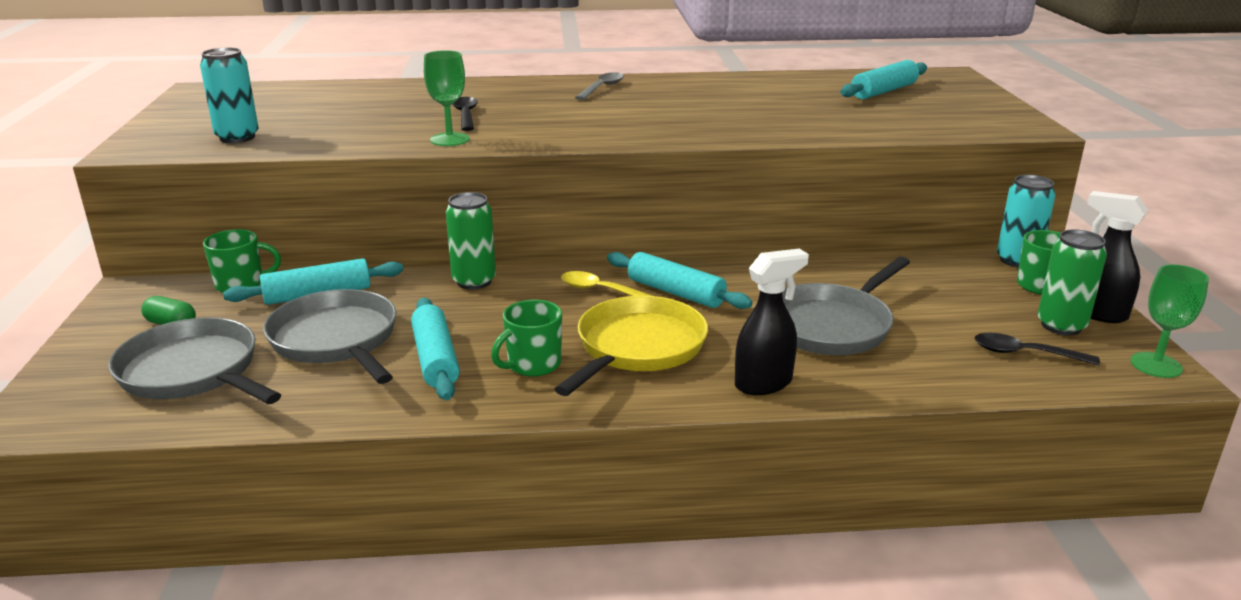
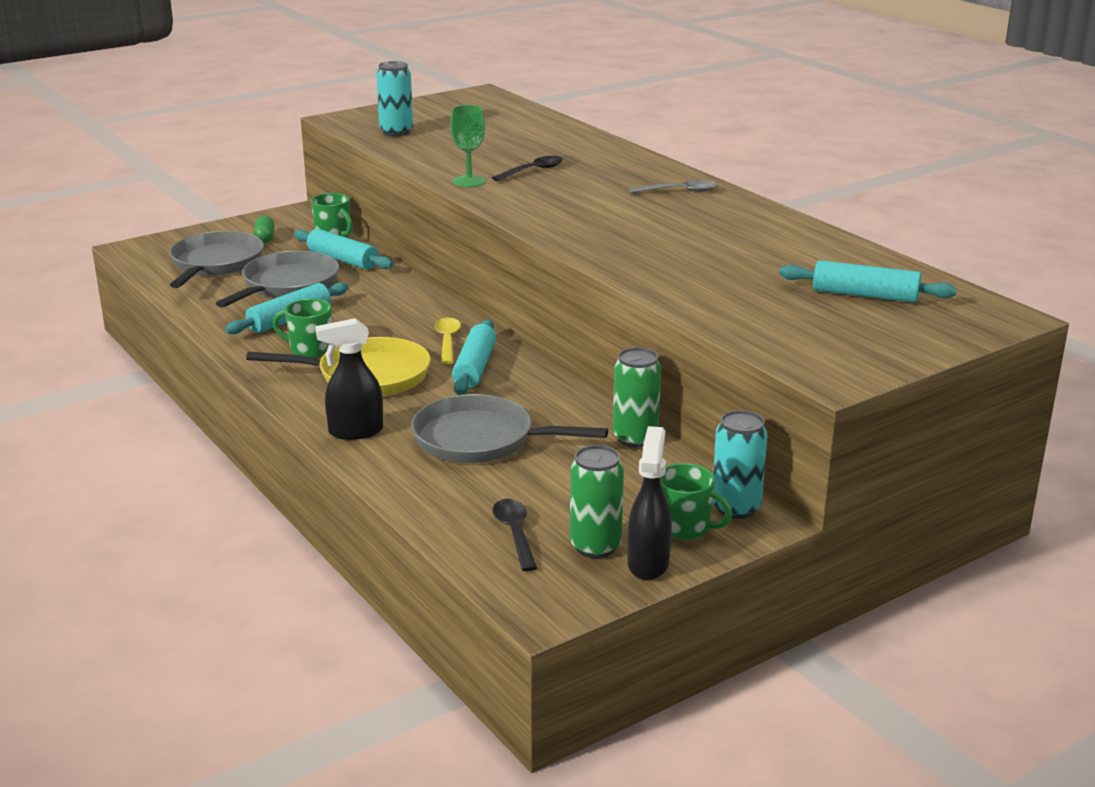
camera: 60 degrees right, 0 degrees up
green can [446,192,496,290] -> green can moved to [613,347,661,447]
black spray bottle [735,249,809,395] -> black spray bottle turned 135 degrees clockwise [316,318,383,440]
green goblet [1131,264,1209,378] -> none

